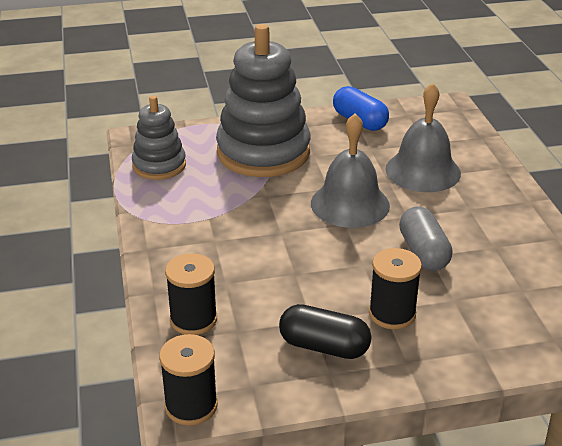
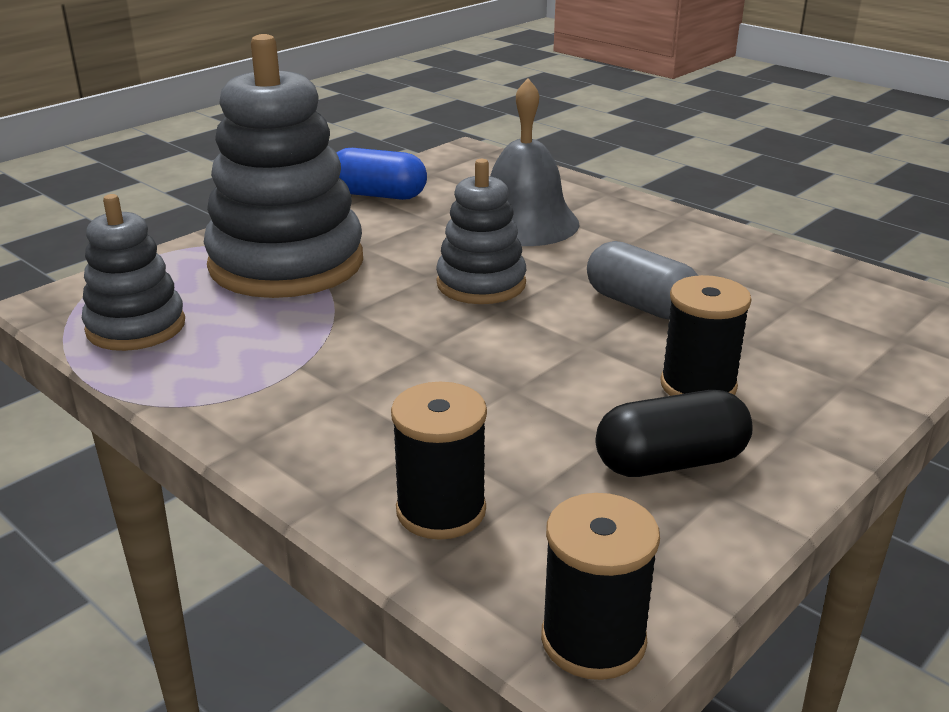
camera: 35 degrees left, 5 degrees down
grey bell [311,113,390,228] -> grey stacking toy [436,159,526,304]

